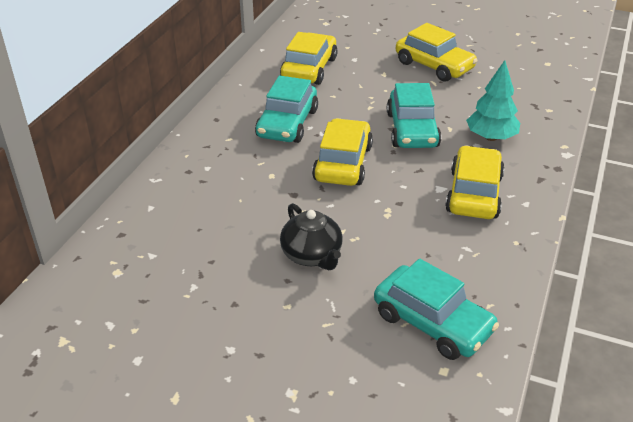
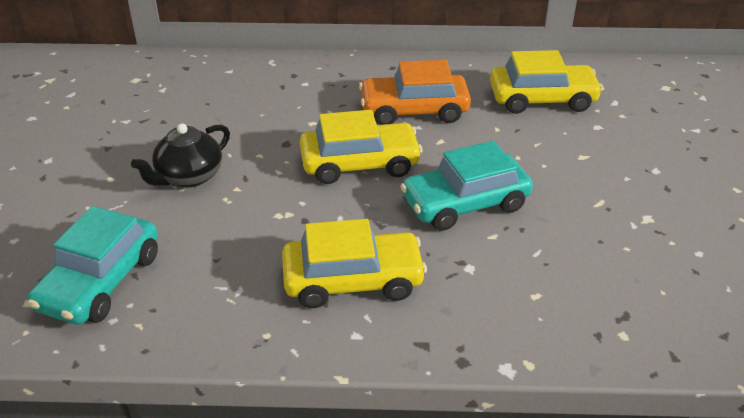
camera: 70 degrees right, 0 degrees up
turquoise car [255,76,318,143] -> orange car [359,60,471,125]
yellow car [396,23,478,82] -> none
turquoise tree [466,60,520,141] -> none

